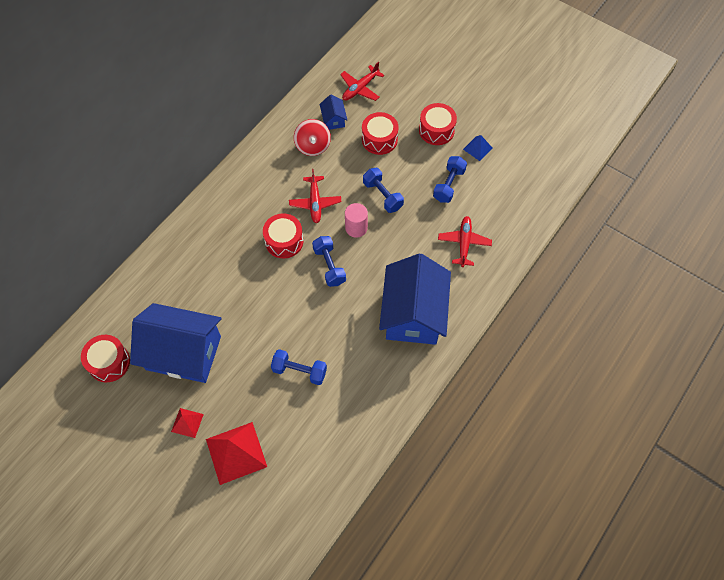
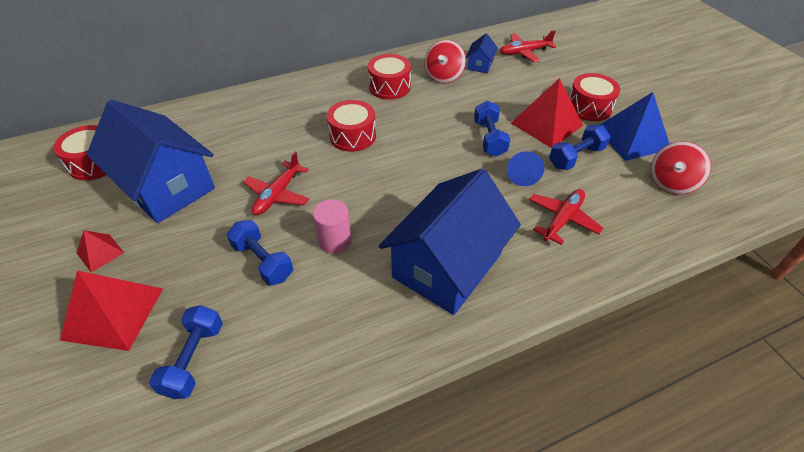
camera: 30 degrees right, 15 degrees down
red plane [289,169,341,223] -> red plane moved to [243,152,309,215]
blue dumbbell [312,236,346,287] -> blue dumbbell moved to [149,305,223,399]
pink cylinder [345,203,368,238] -> pink cylinder moved to [313,199,352,254]
red drum [362,112,399,155] -> red drum moved to [368,54,411,100]
blue pyramid [463,135,493,161] -> blue pyramid [600,92,669,161], size x1.91
none -> blue cone [507,151,544,186]
none -> red pyramid [511,78,583,148]
none -> red spinning top [651,141,711,195]

